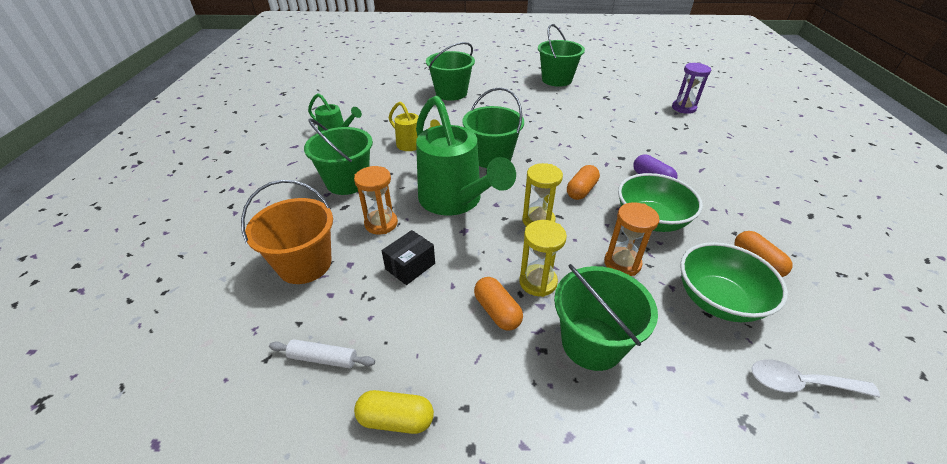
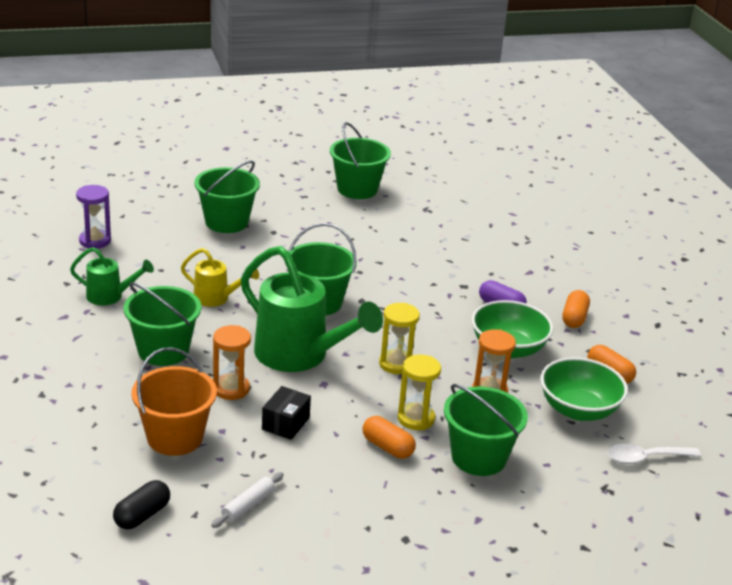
camera: 20 degrees left, 10 degrees down
white rolling pin [269,339,375,368] -> white rolling pin turned 45 degrees counterclockwise [211,472,284,528]
yellow capsule [354,390,434,434] -> none
orange capsule [567,165,600,200] -> orange capsule moved to [562,290,590,328]
purple hourglass [672,63,711,114] -> purple hourglass moved to [76,185,111,249]
none -> black capsule [113,480,170,529]

